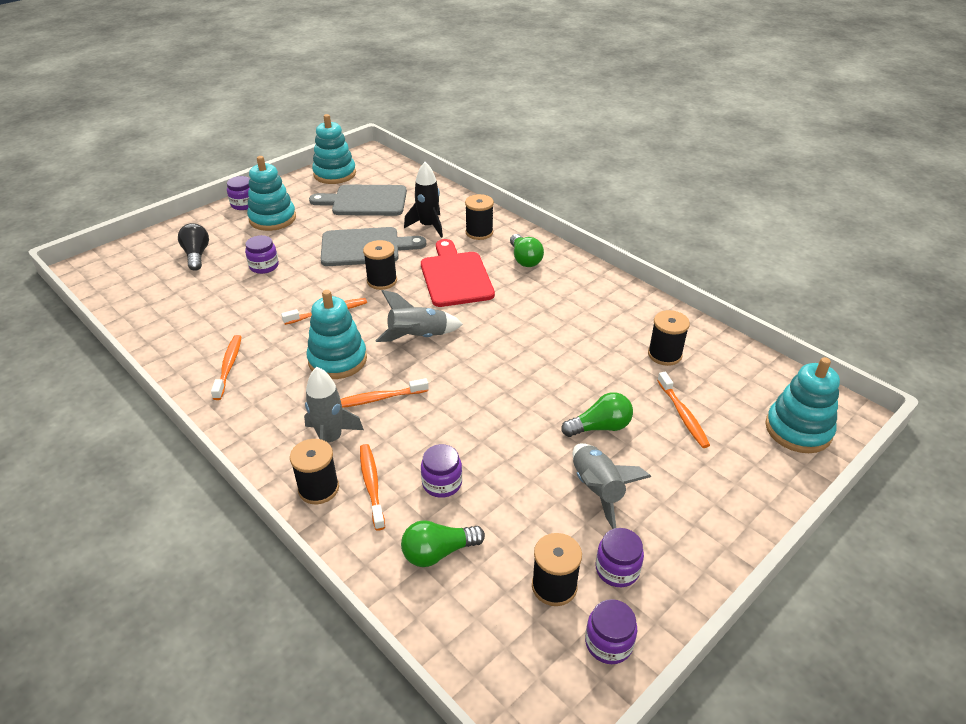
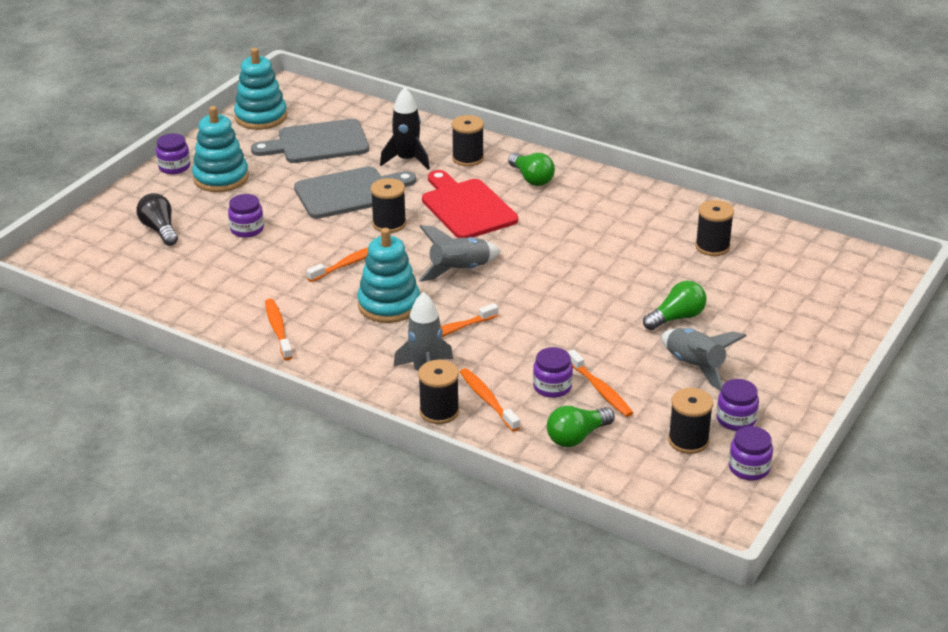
camera: 15 degrees left, 5 degrees down
orange toothbrush [657,372,710,448] -> orange toothbrush moved to [568,349,633,417]
turquoise stacking toy [765,357,840,453] -> none

